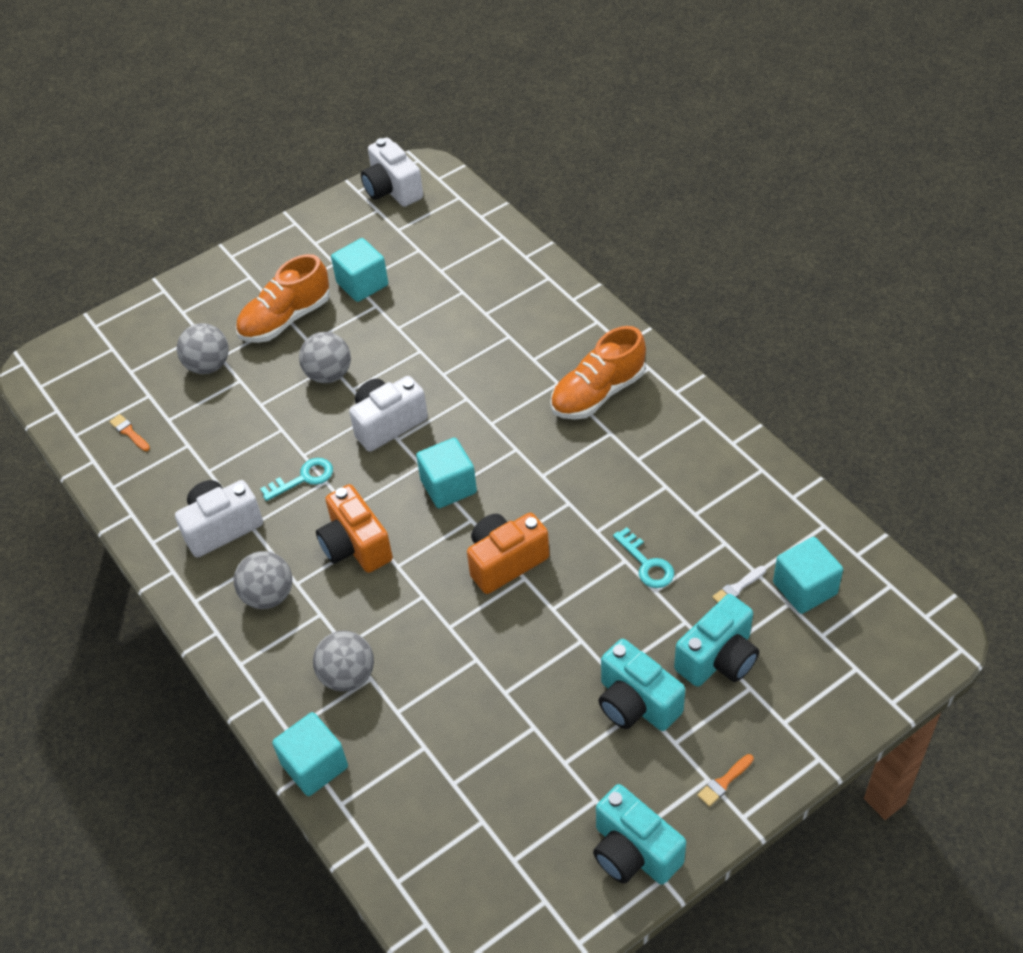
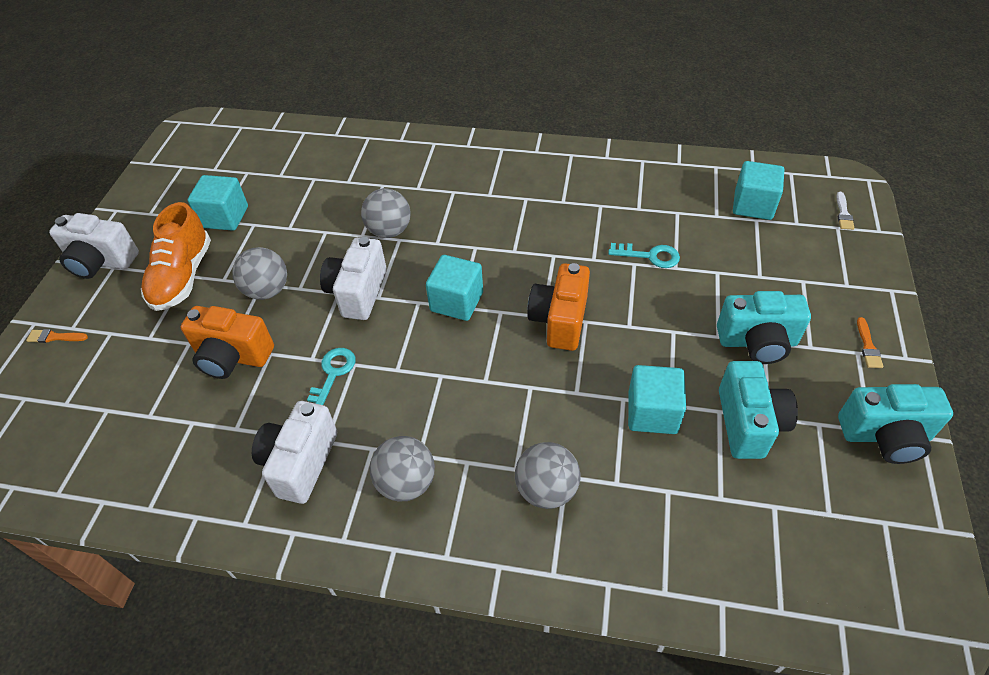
camera: 45 degrees left, 0 degrees up
orange brush [109,414,150,451] -> orange brush moved to [26,329,88,343]
grey ball [177,323,229,374] -> grey ball moved to [361,188,410,238]
turquoise cube [272,712,348,796] -> turquoise cube moved to [628,365,686,434]
orange camera [316,484,393,573] -> orange camera moved to [181,306,274,379]
white camera [361,138,423,207] -> white camera moved to [49,213,139,279]
orange shoe [550,326,646,420] -> none
turquoise camera [674,594,759,687] -> turquoise camera moved to [719,361,798,459]
white brush [712,566,766,603] -> white brush moved to [836,192,854,230]

